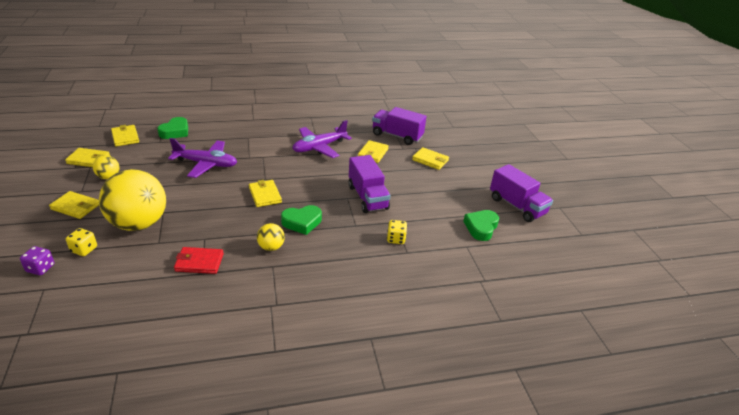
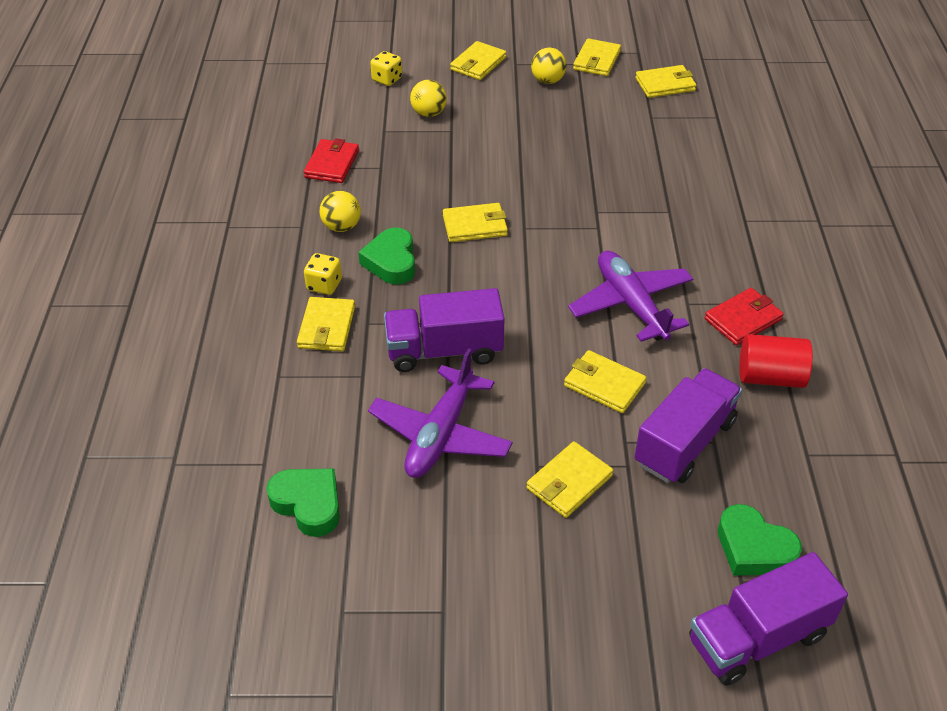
camera: 105 degrees right, 10 degrees up
purple dice [20,246,54,275] -> none
yellow ball [99,169,166,231] -> yellow ball [410,80,447,117], size x0.44
green heart [157,117,188,139] -> green heart moved to [718,504,802,576]
purple plane [168,138,237,178] -> purple plane moved to [368,348,512,478]
yellow dice [387,220,407,244] -> yellow dice moved to [304,253,342,295]
purple truck [490,164,553,222] -> purple truck moved to [689,552,848,686]
none -> yellow wallet [297,297,355,351]
none -> red wallet [705,288,784,345]
none -> red cylinder [739,334,813,388]

